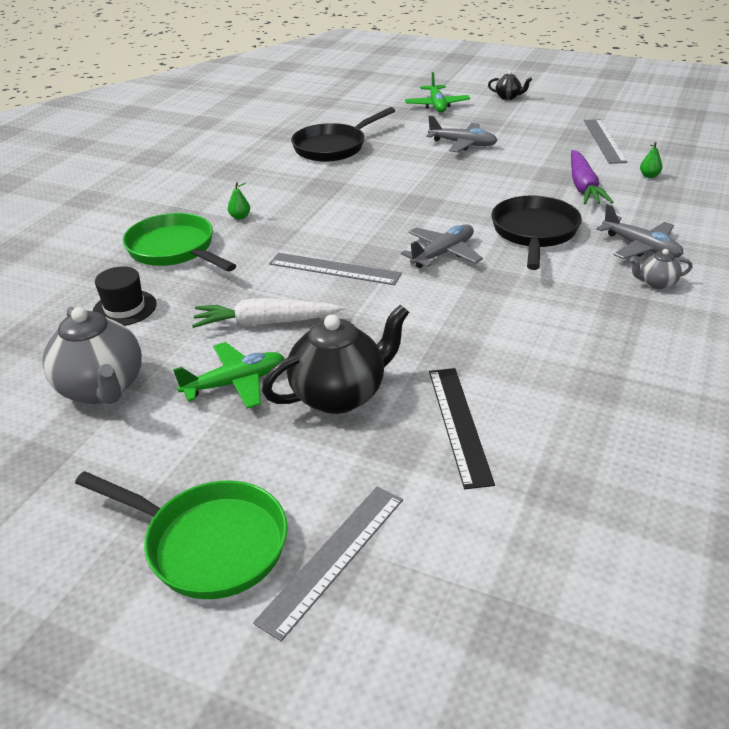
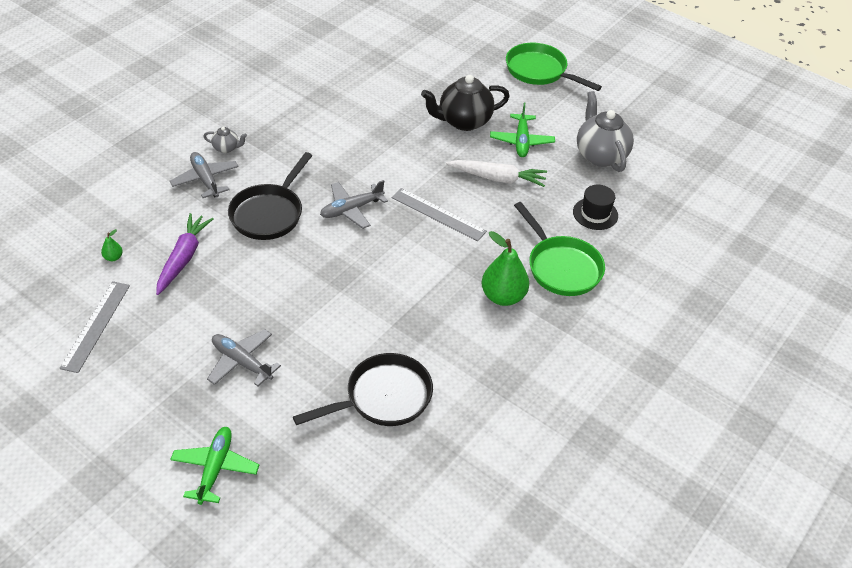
camera: 170 degrees left, 10 degrees up
green plane [173,342,285,409] -> green plane turned 75 degrees counterclockwise [490,103,555,157]
green pear [228,182,250,220] -> green pear [481,231,529,306], size x2.29
grey ruler [253,487,403,641] -> none
black ruler [429,368,495,489] -> none
black teapot [488,71,532,100] -> none

